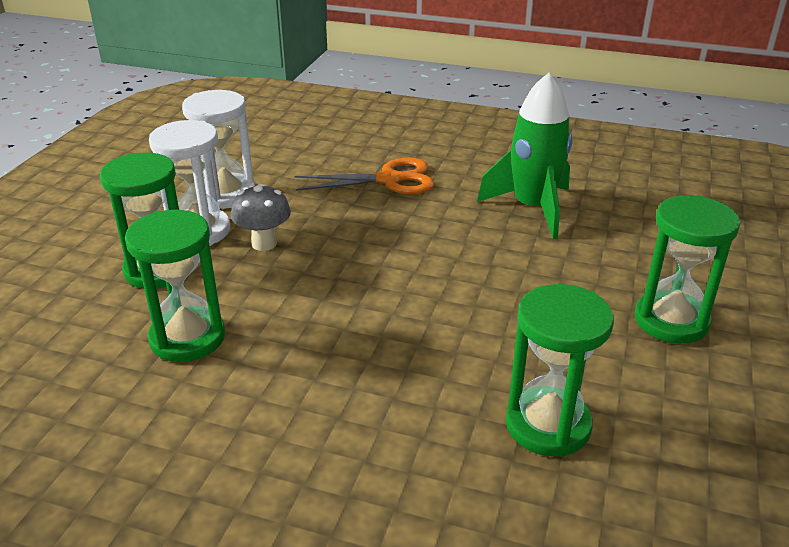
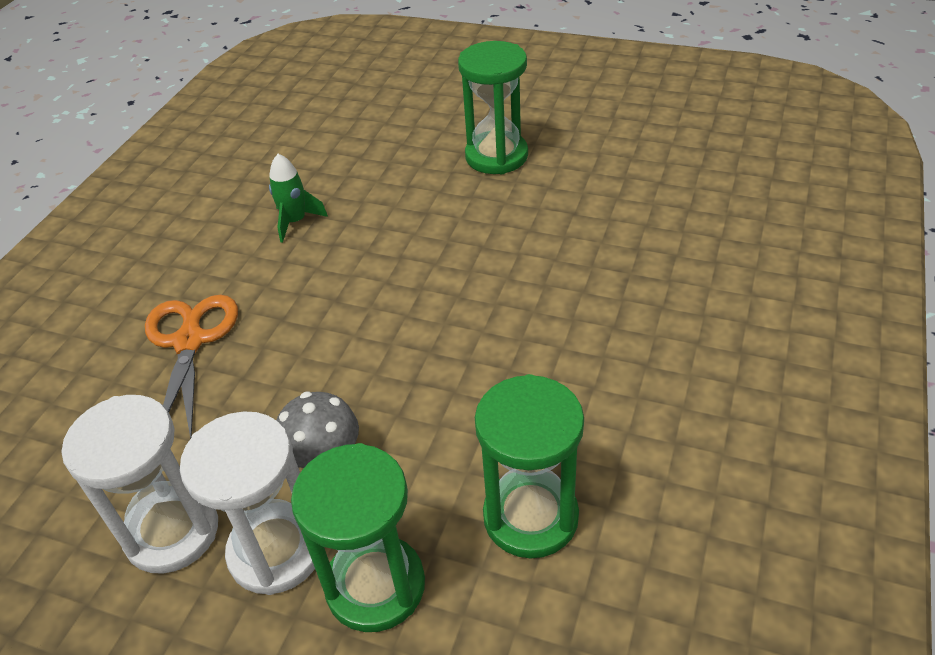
camera: 85 degrees left, 10 degrees up
green rocket [477,73,572,239] -> green rocket [269,154,328,243], size x0.51
green hourglass [506,284,614,457] -> none

